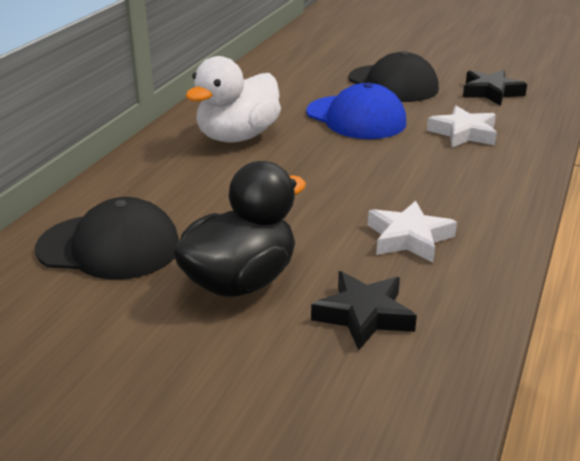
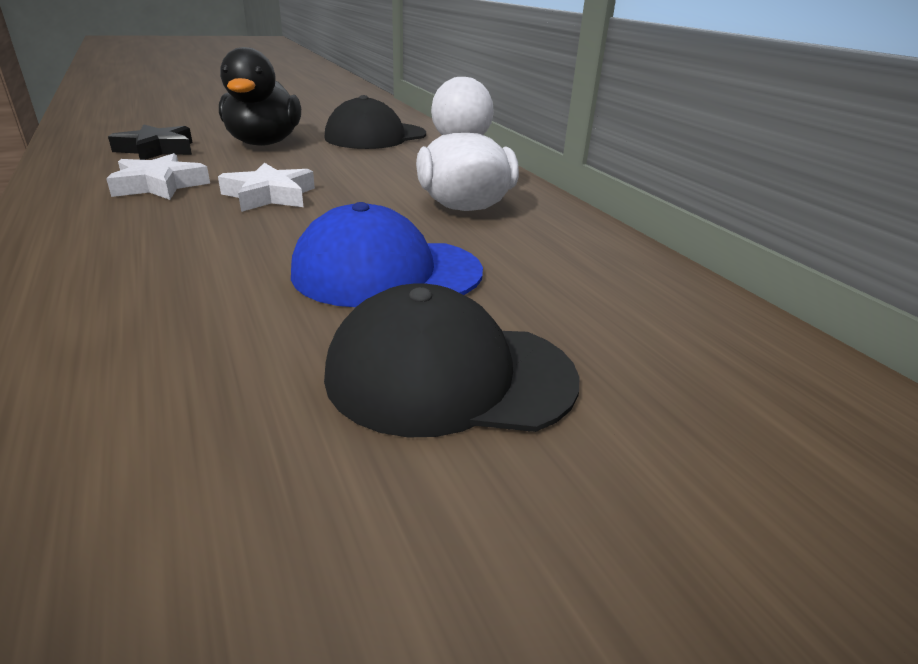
camera: 130 degrees right, 0 degrees up
white star [427,106,497,147] -> white star moved to [218,163,315,212]
black star [463,70,527,106] -> none

